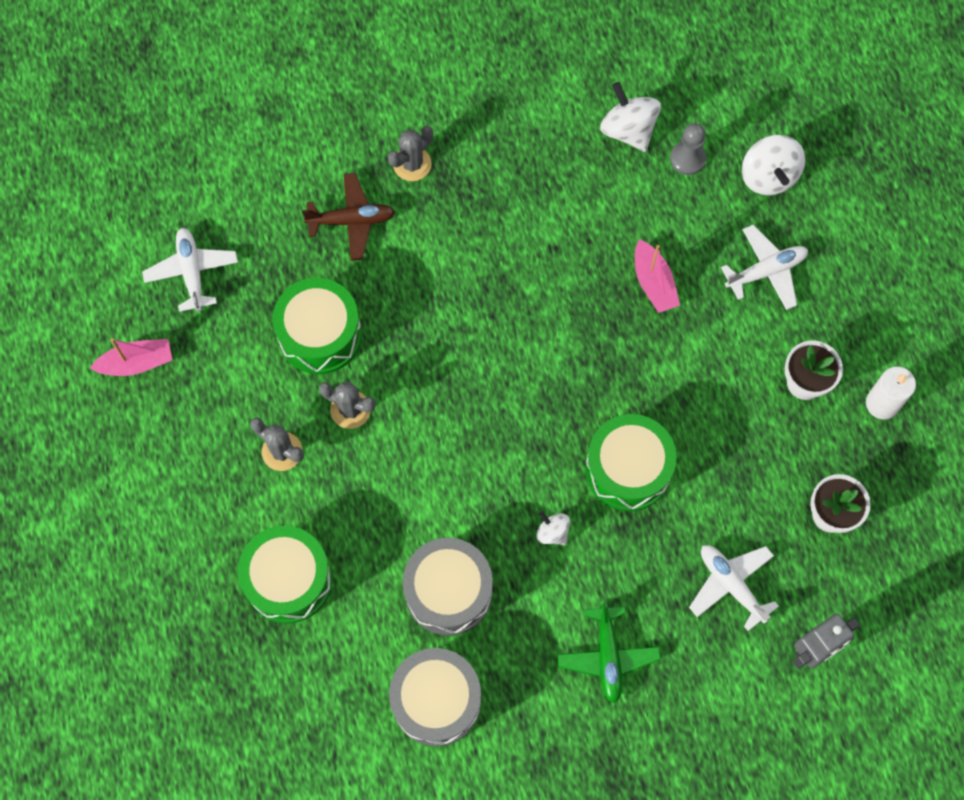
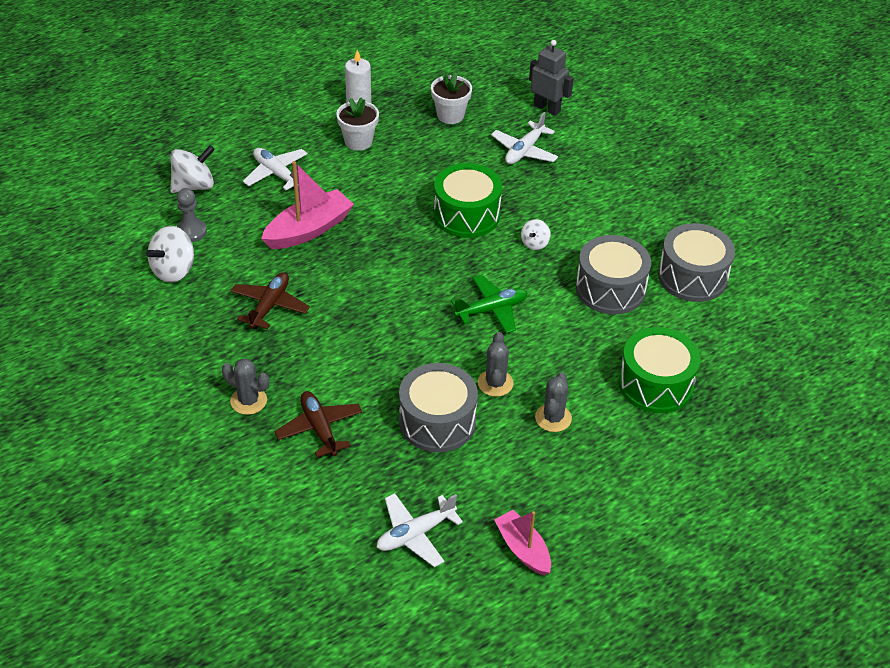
camera: 110 degrees left, 25 degrees down
green drum [273,278,362,374] -> grey drum [399,363,478,452]
green plane [557,600,661,703] -> green plane moved to [451,275,527,333]
pink boat [635,239,680,313] -> pink boat [261,161,354,249], size x1.55
none -> brown plane [231,272,310,329]

